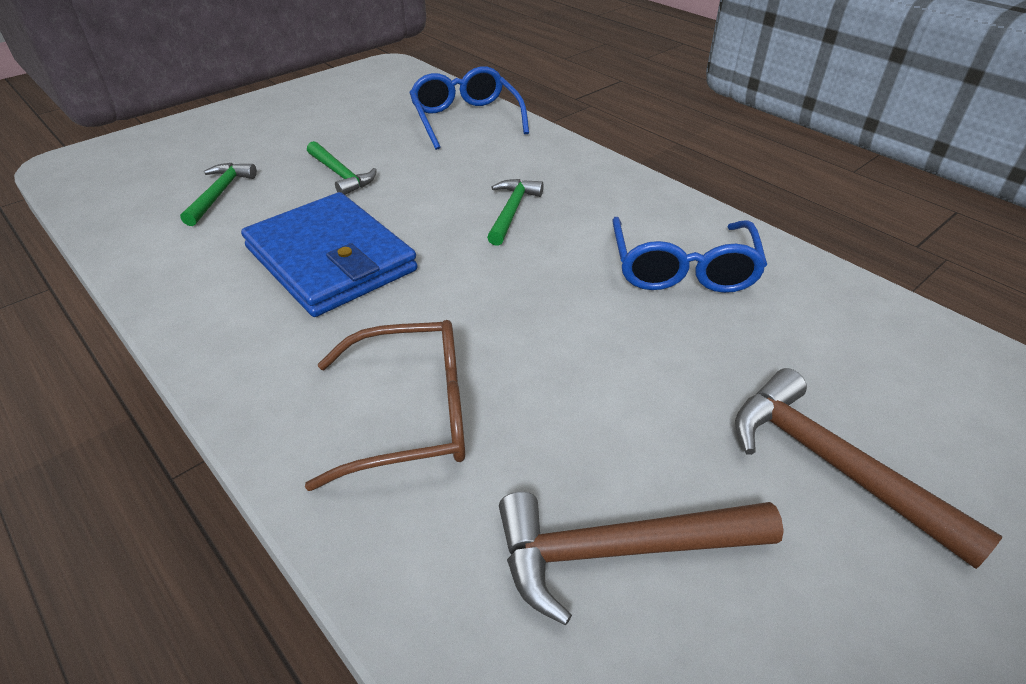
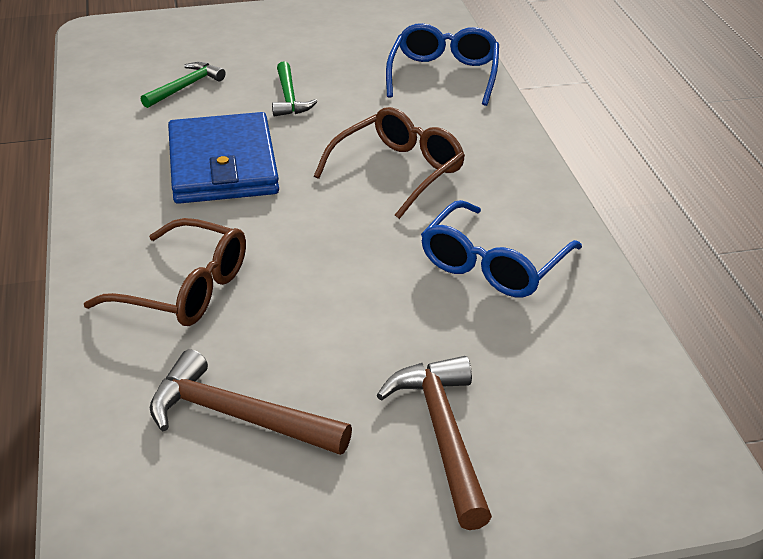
camera: 30 degrees right, 5 degrees down
green hammer [487,179,544,246] -> brown glasses [314,107,465,219]

